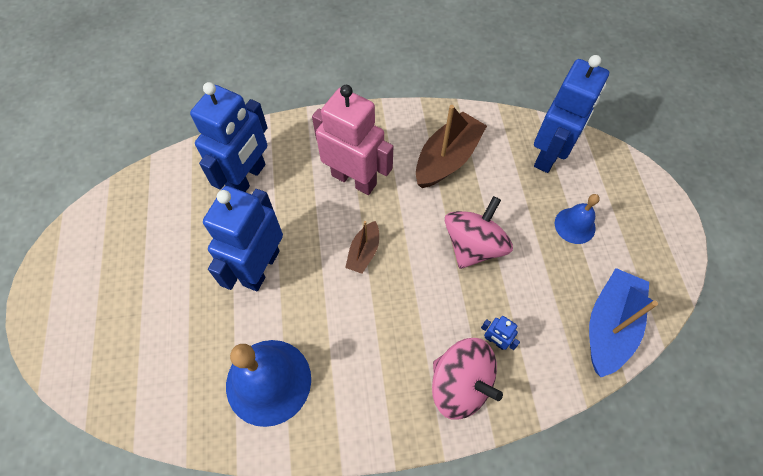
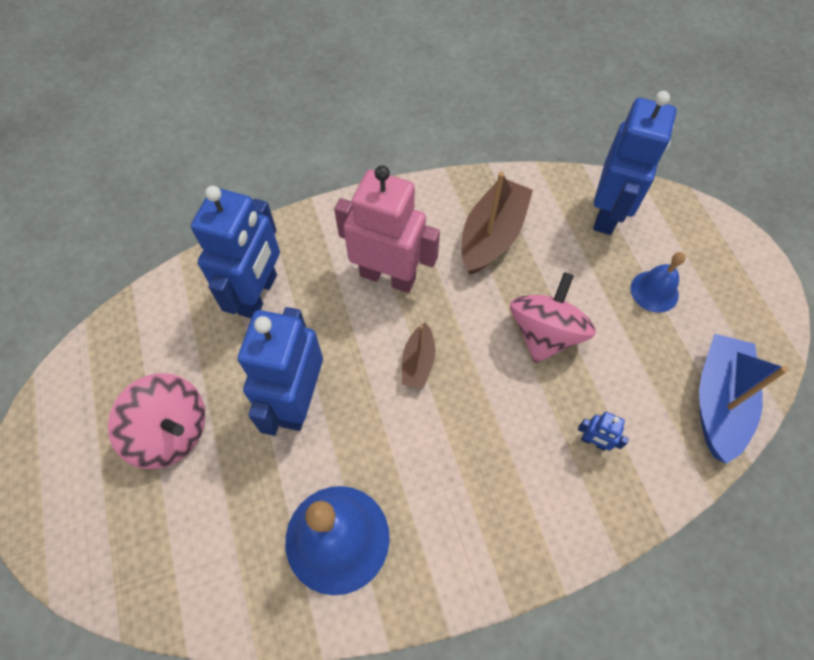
camera: 10 degrees left, 0 degrees up
pink spinning top [432,338,503,420] -> pink spinning top moved to [108,373,205,469]

